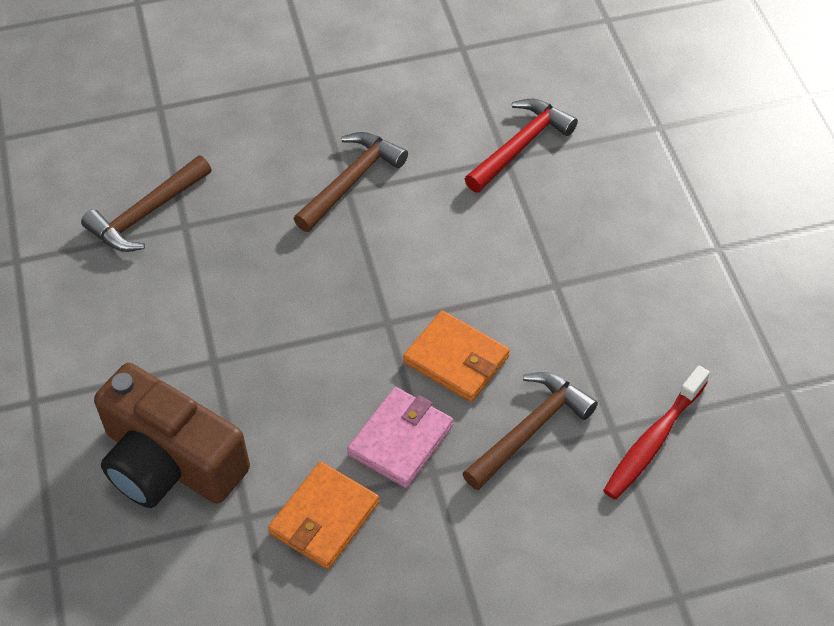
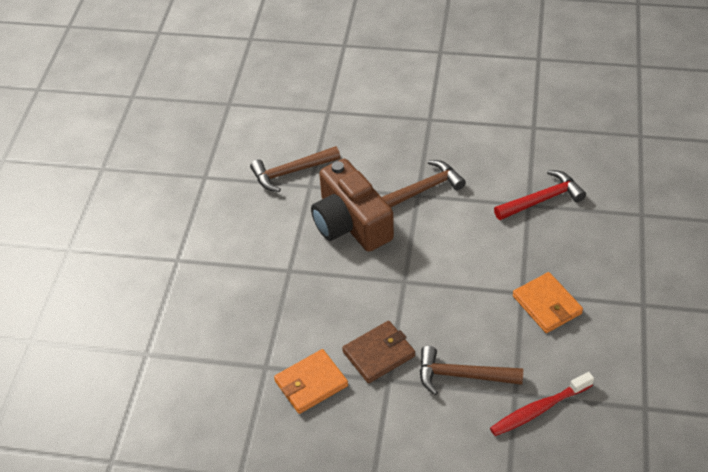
camera: 25 degrees right, 5 degrees down
brown camera [94,363,250,508] -> brown camera moved to [311,159,394,252]
pink wallet [347,387,453,488] -> brown wallet [342,321,415,383]
orange wallet [403,311,510,402] -> orange wallet moved to [513,272,583,333]
brown hammer [462,372,598,490] -> brown hammer turned 150 degrees counterclockwise [420,346,523,395]

